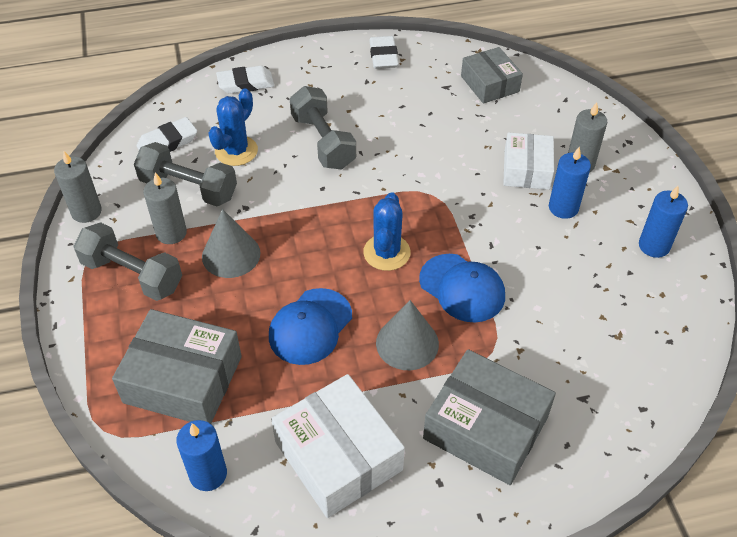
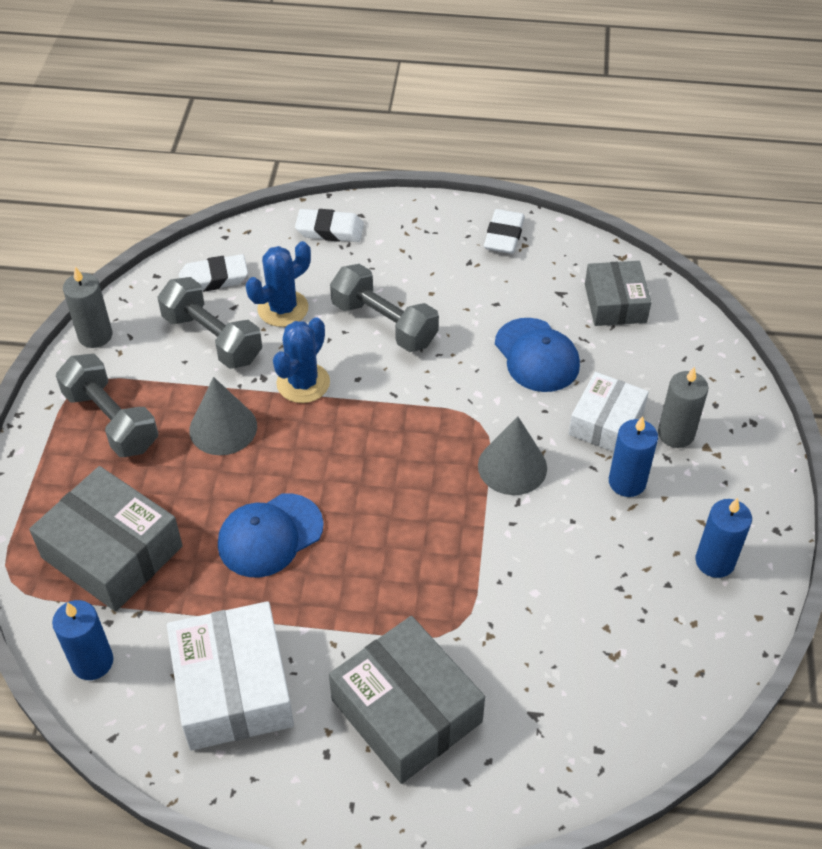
camera: 20 degrees right, 0 degrees up
grey candle [143,172,187,244] -> none
grey dumbbell [290,86,356,170] -> grey dumbbell turned 45 degrees counterclockwise [330,264,439,352]
blue cactus [363,192,411,271] -> blue cactus moved to [273,317,330,403]
grey cone [376,300,439,370] -> grey cone moved to [478,416,547,495]
blue cap [419,254,505,322] -> blue cap moved to [495,318,580,392]

